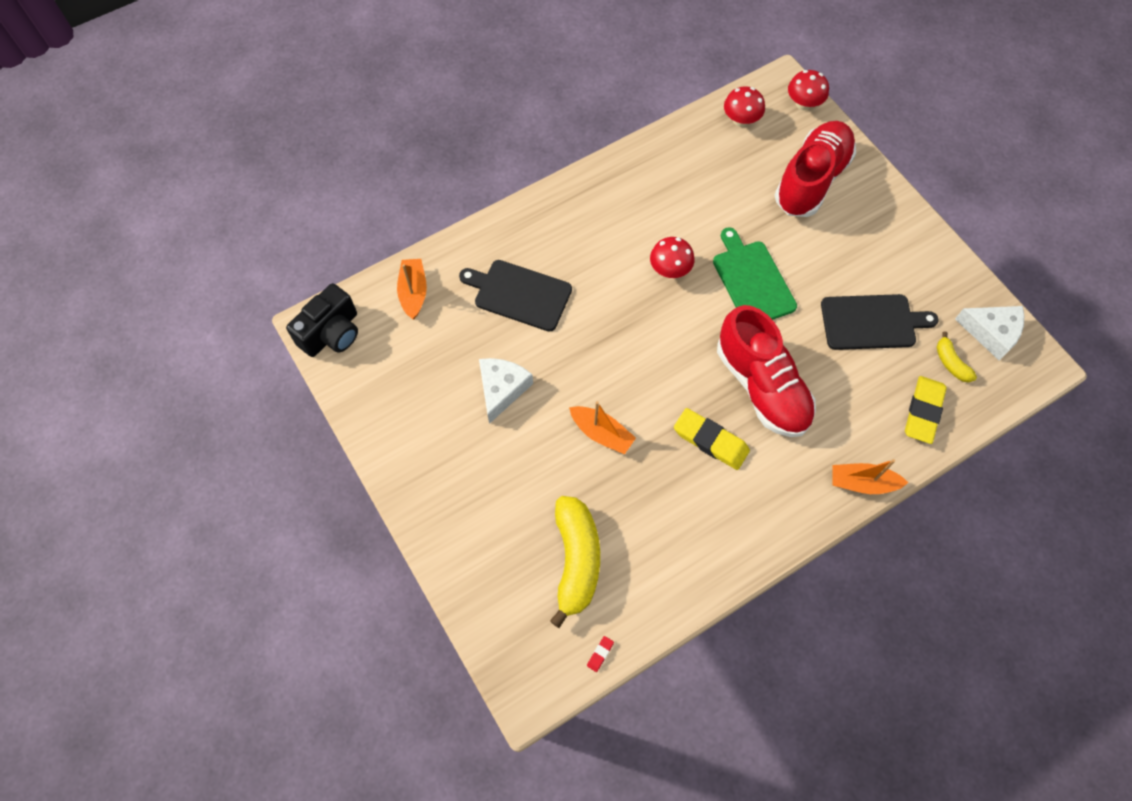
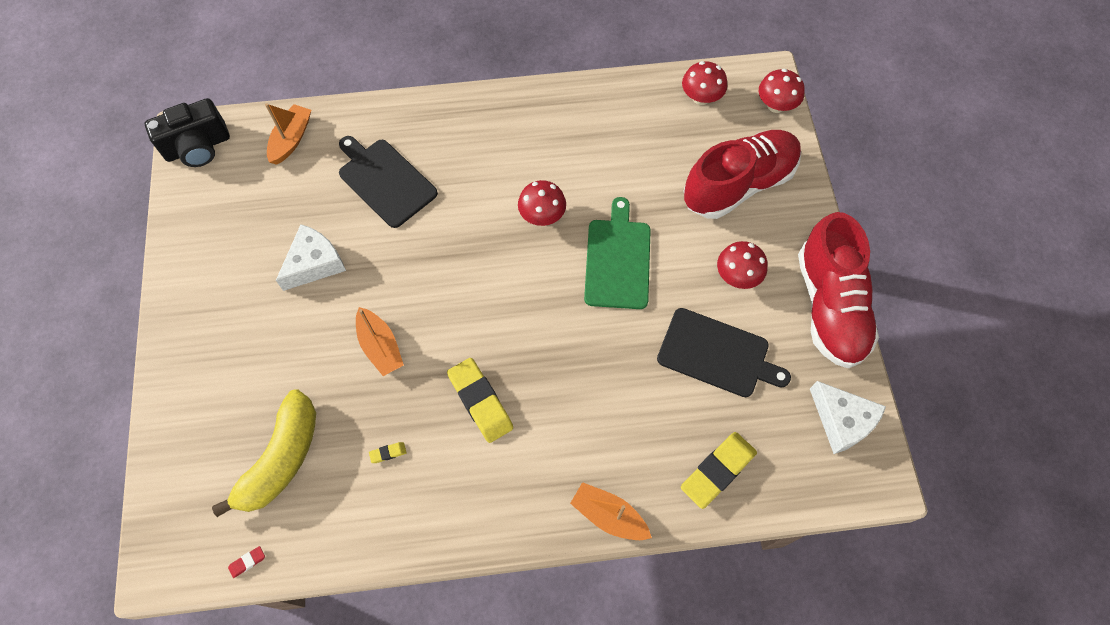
camera: 25 degrees right, 0 degrees up
red shoe [717,305,816,437] -> red shoe moved to [798,212,879,369]
yellow banana [936,331,977,383] -> none
none -> yellow eraser [369,442,407,463]
none -> red mushroom [717,241,768,289]

